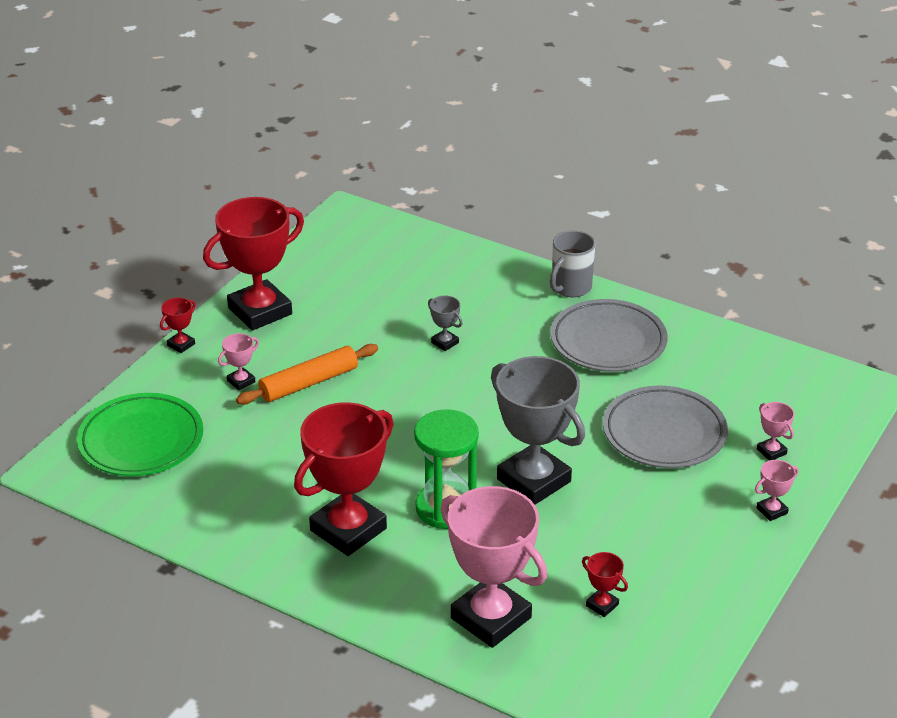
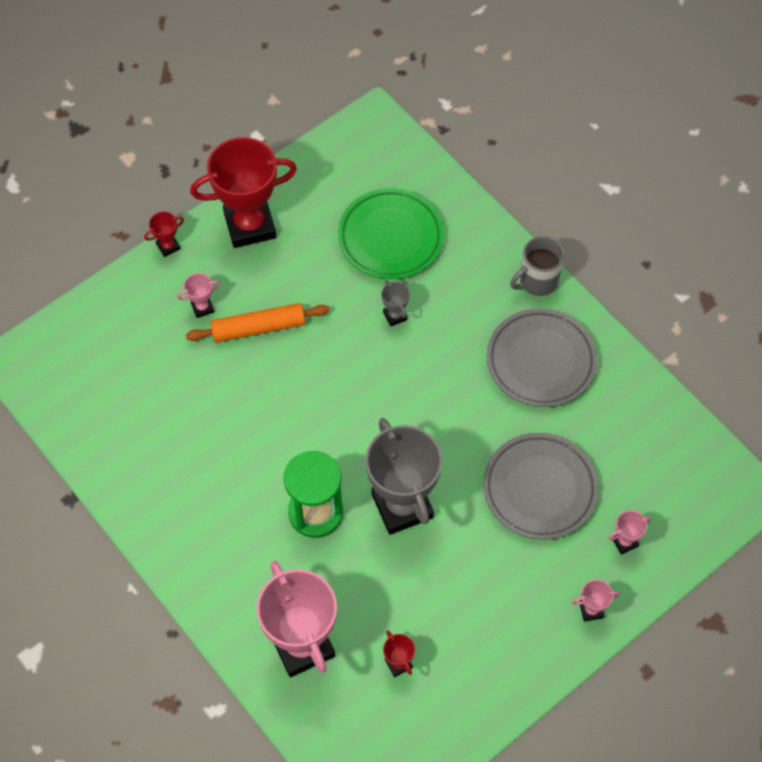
camera: 20 degrees right, 25 degrees up
green plate [77,393,203,476] -> green plate moved to [338,188,444,279]
red trophy [294,402,393,556] -> none
pink trophy [757,402,794,461] -> pink trophy turned 75 degrees clockwise [609,510,652,554]

